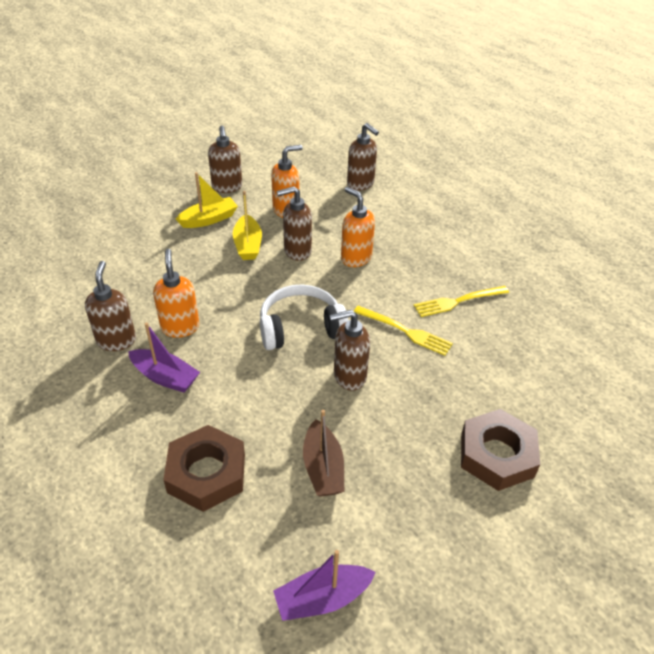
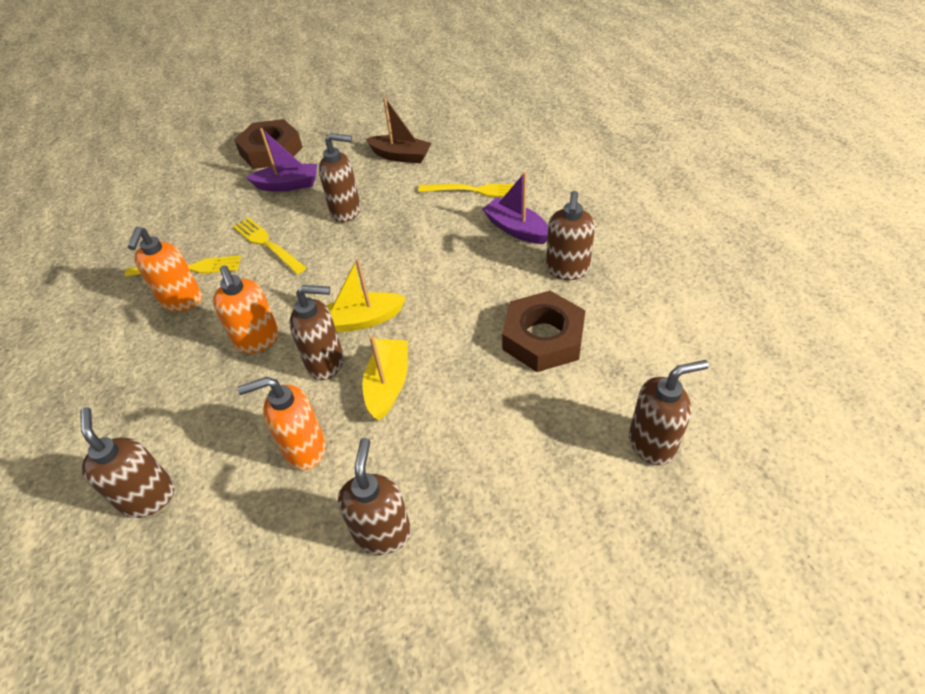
camera: 160 degrees left, 5 degrees up
orange soap dispenser [153,249,199,338] -> orange soap dispenser moved to [128,227,202,312]
brown nut [163,425,245,512] -> brown nut moved to [502,291,586,372]
yellow boat [176,172,238,228] -> yellow boat moved to [326,258,406,333]
white headphones [260,285,349,350] -> none
purple boat [273,550,376,621] -> purple boat moved to [246,128,317,192]
brown boat [303,409,344,497] -> brown boat turned 105 degrees clockwise [366,97,432,163]
none -> yellow fork [418,184,514,197]
none -> brown soap dispenser [629,360,709,465]

